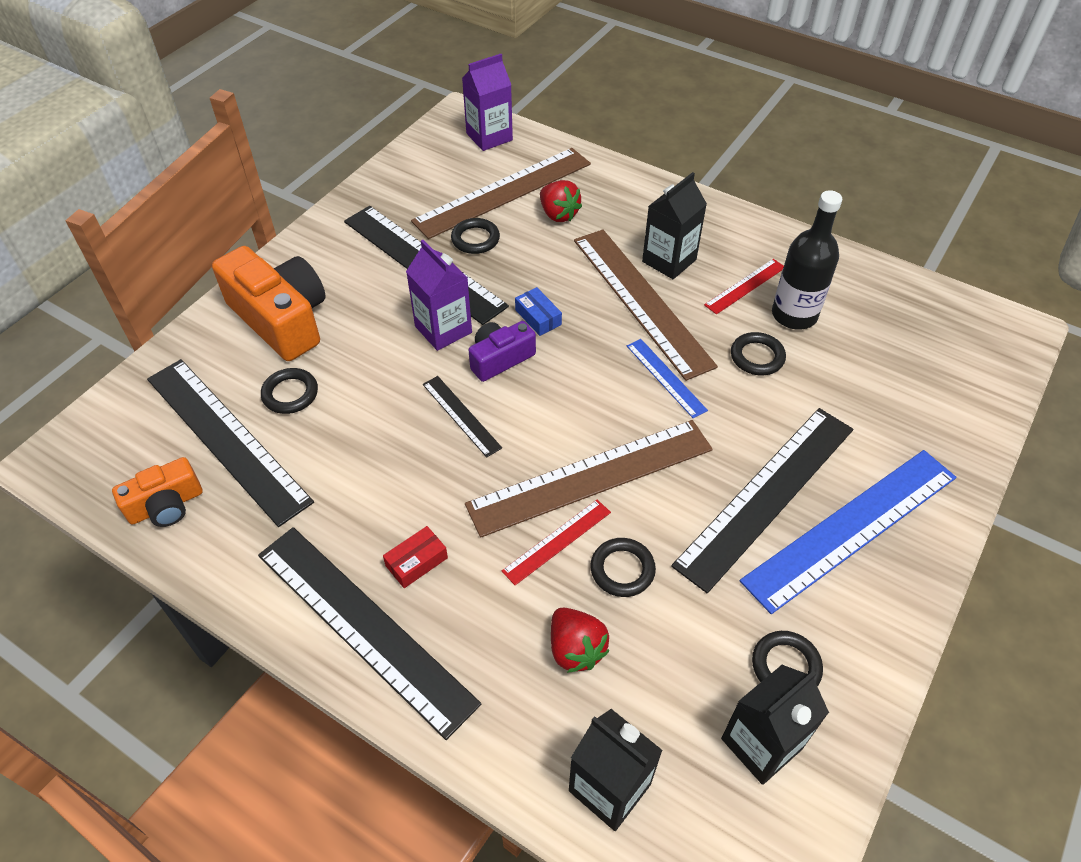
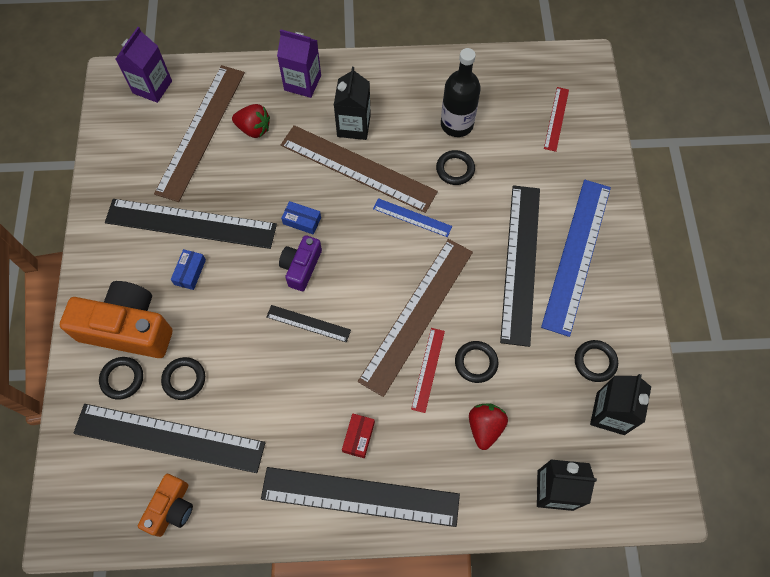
camera: 35 degrees left, 15 degrees up
purple carton [406,240,472,351] -> purple carton moved to [277,29,321,98]
black ring [451,218,500,254] -> black ring moved to [99,357,143,399]
red strawberry [551,607,609,673] -> red strawberry turned 105 degrees counterclockwise [469,403,508,450]
red ruler [704,259,784,314] -> red ruler moved to [544,87,569,152]
none -> blue box [171,249,206,290]

